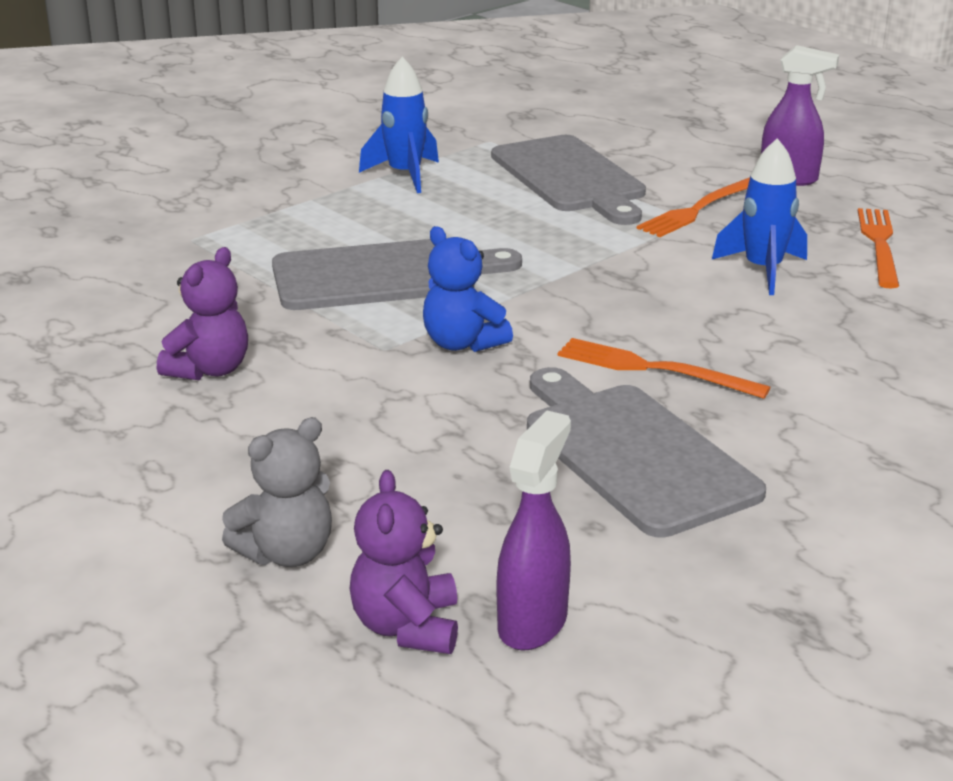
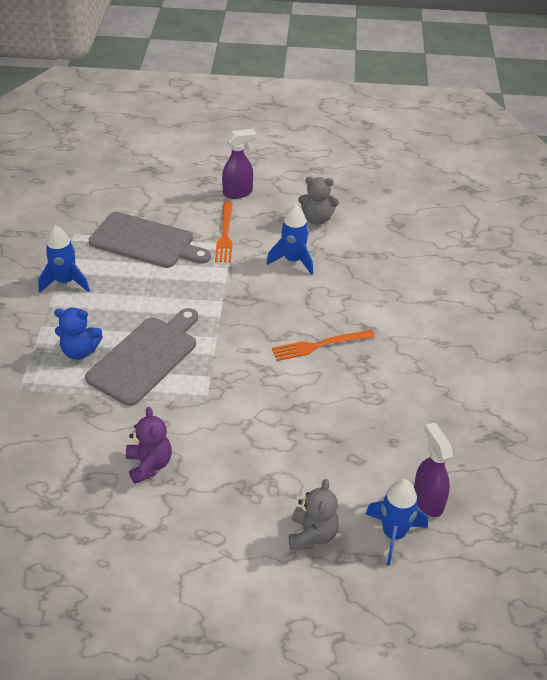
camera: 45 degrees left, 15 degrees up
purple teddy bear [350,470,458,654] -> blue rocket [365,479,428,566]
blue teddy bear [423,226,513,352] -> blue teddy bear moved to [54,308,103,360]
grey cutting board [527,367,766,538] -> none
orange fork [858,208,899,288] -> grey teddy bear [298,177,339,225]

